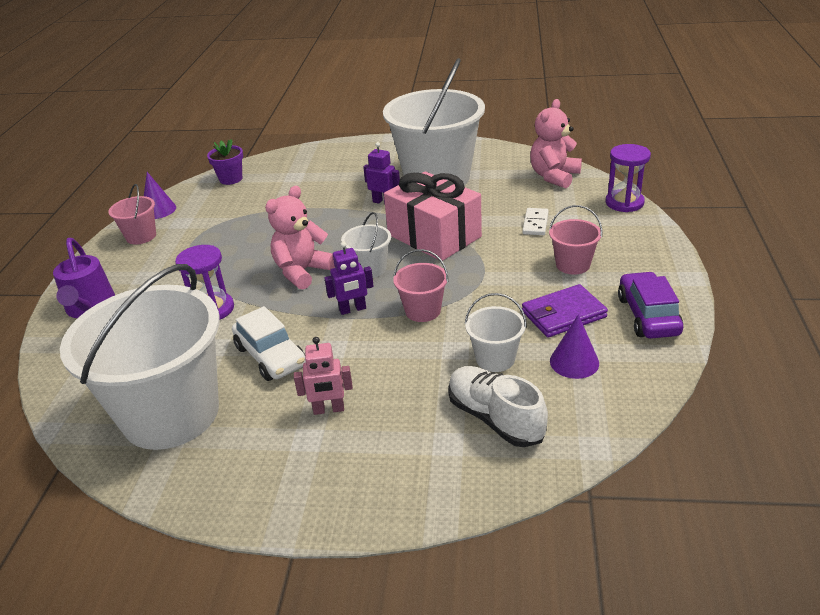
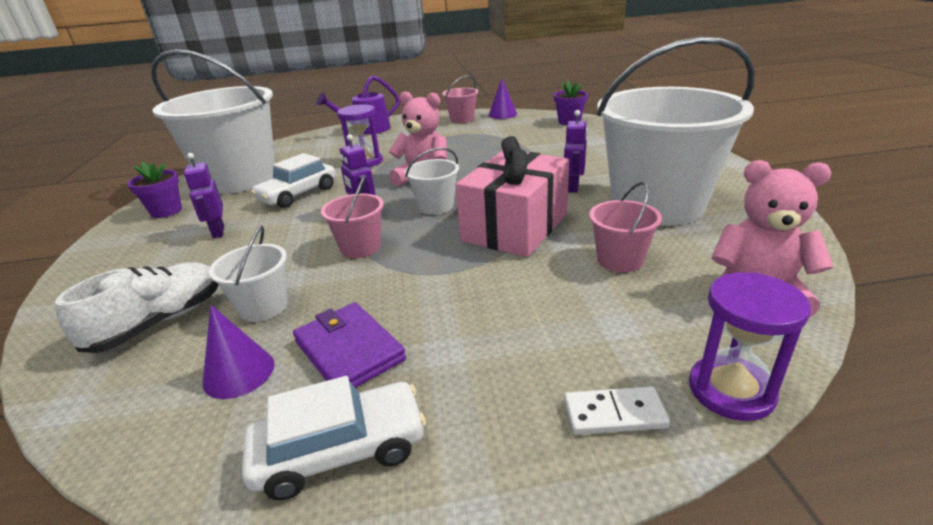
camera: 75 degrees right, 5 degrees down
pink robot [294,337,353,415] -> purple robot [184,153,224,238]
white domino [522,208,549,235] -> white domino moved to [564,386,670,435]
pink bucket [549,205,603,275] -> pink bucket moved to [589,182,662,272]
purple car [618,272,683,339] -> white car [242,376,426,500]
none -> purple flower pot [128,162,182,218]

